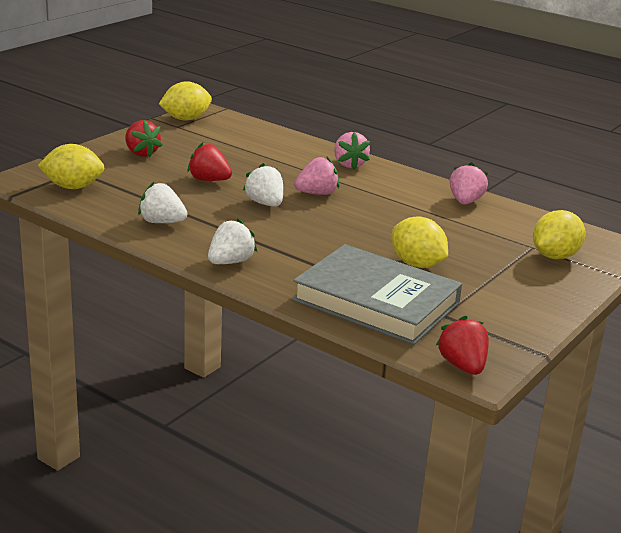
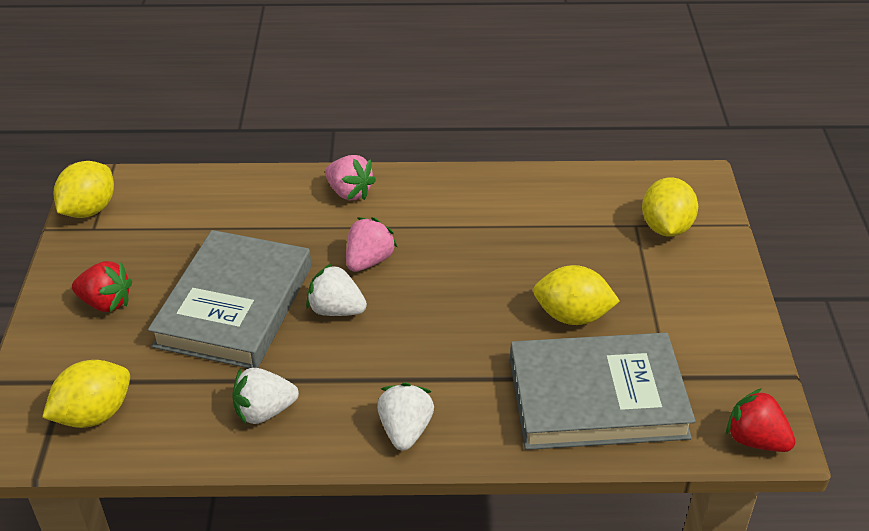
camera: 35 degrees left, 15 degrees up
red strawberry [188,142,232,181] -> grey book [148,230,311,368]
pink strawberry [450,162,488,204] -> none

